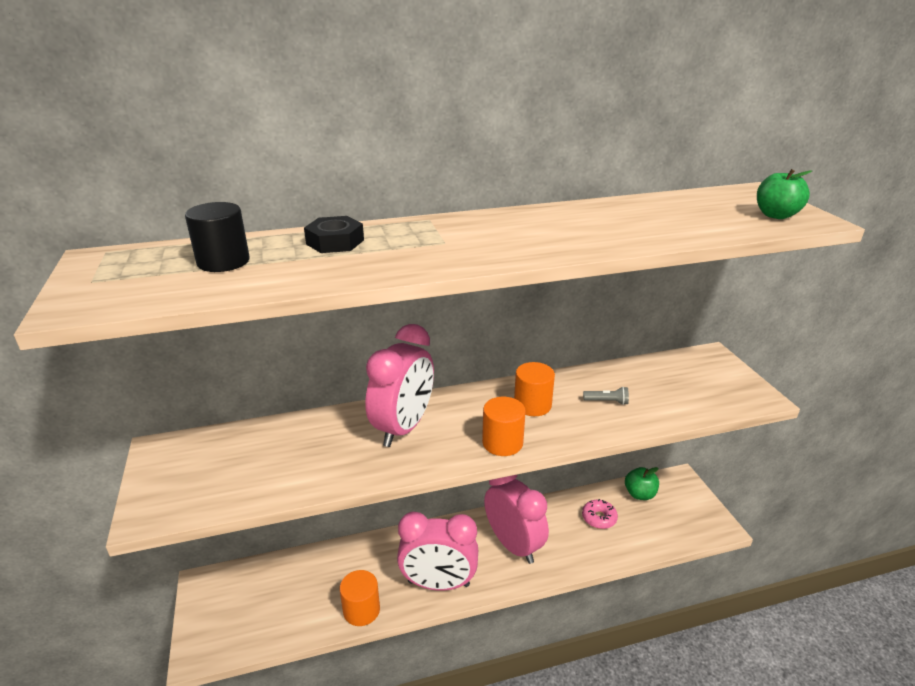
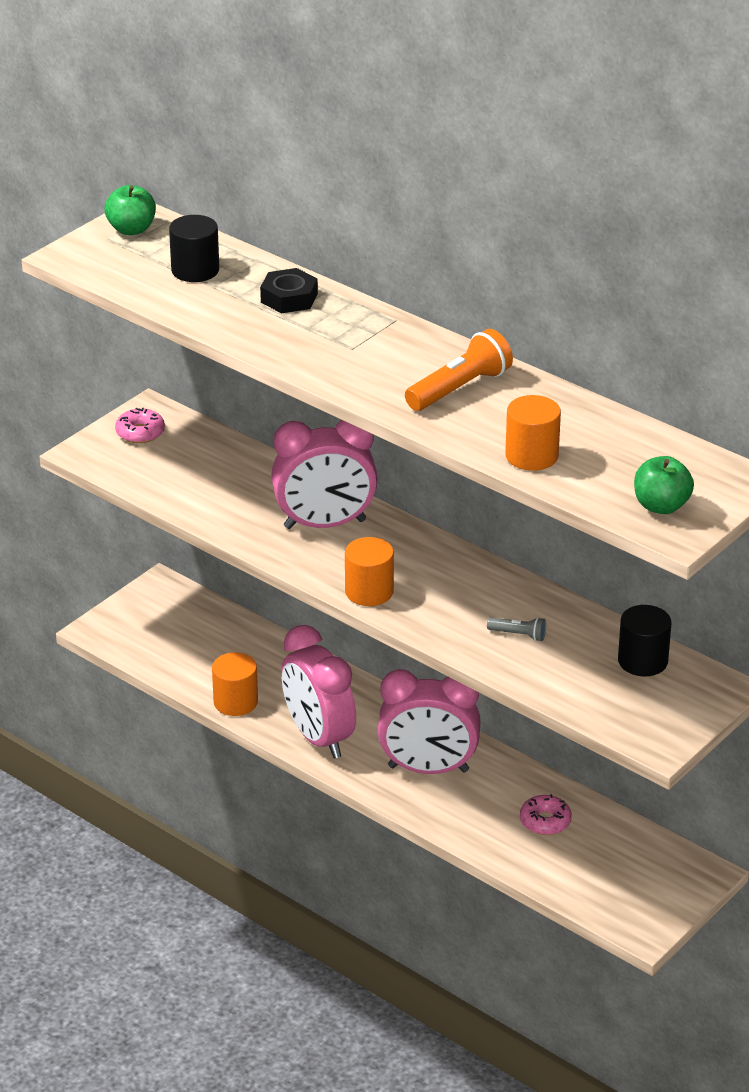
camera: 55 degrees right, 5 degrees up
pink clock [484,475,549,564] -> pink clock turned 75 degrees clockwise [378,669,481,774]
orange cylinder [514,362,555,416] -> orange cylinder moved to [505,395,561,471]
grey flashlight [583,387,629,405] -> grey flashlight turned 45 degrees counterclockwise [487,617,546,641]
green apple [625,467,659,500] -> green apple moved to [104,185,156,235]
none -> pink donut [115,408,165,443]
none -> orange flashlight [405,329,513,411]
none -> black cylinder [618,605,672,676]

